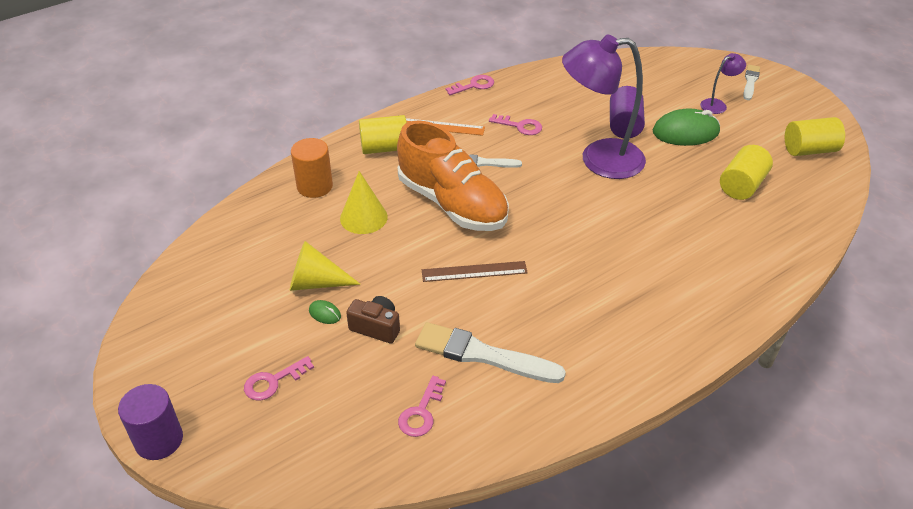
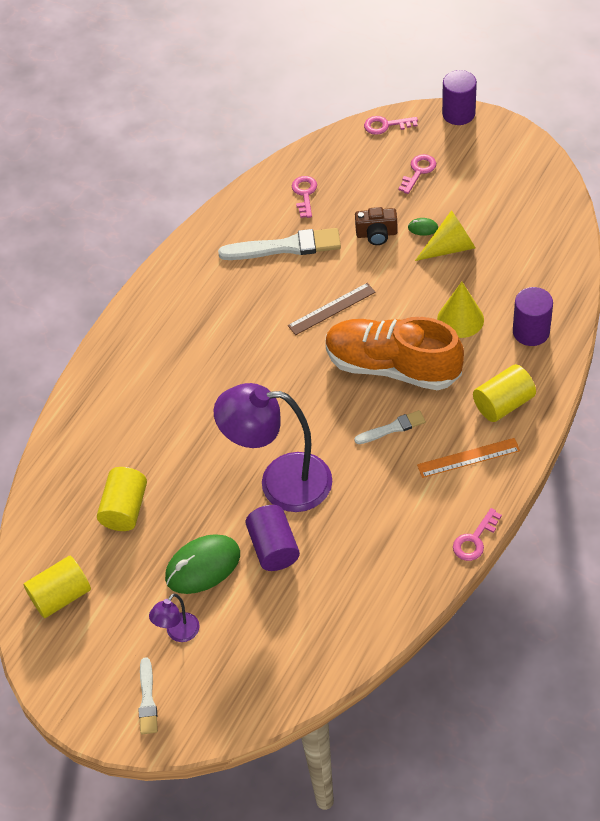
camera: 160 degrees right, 10 degrees up
orange cylinder [291,138,333,198] -> purple cylinder [513,287,553,346]
pink key [489,114,542,135] -> pink key moved to [364,116,418,135]
purple lamp [562,34,646,179] -> purple lamp turned 150 degrees counterclockwise [214,383,332,512]

